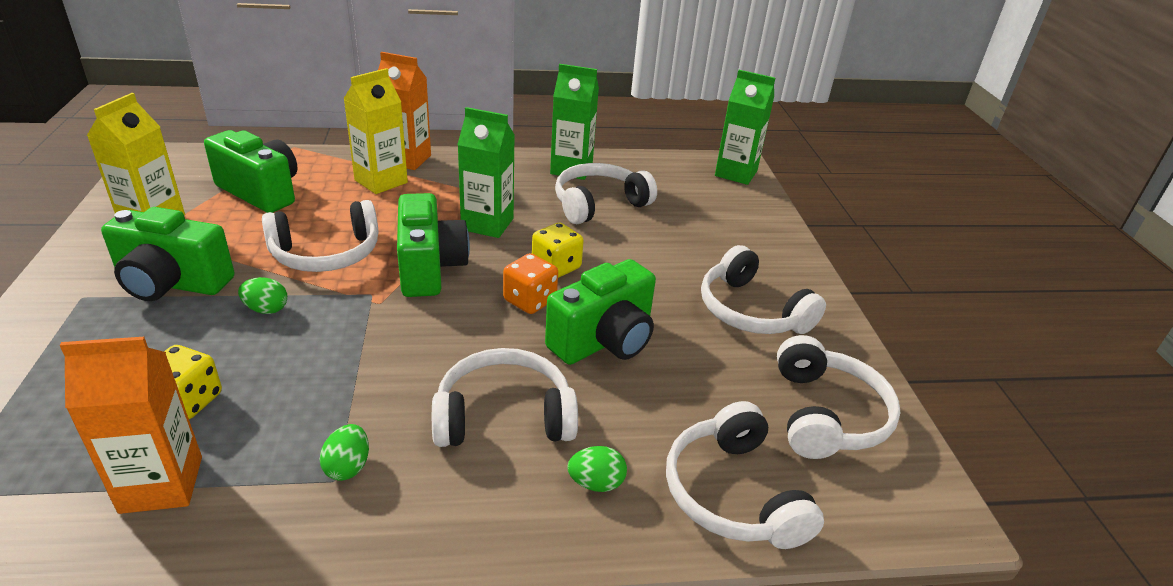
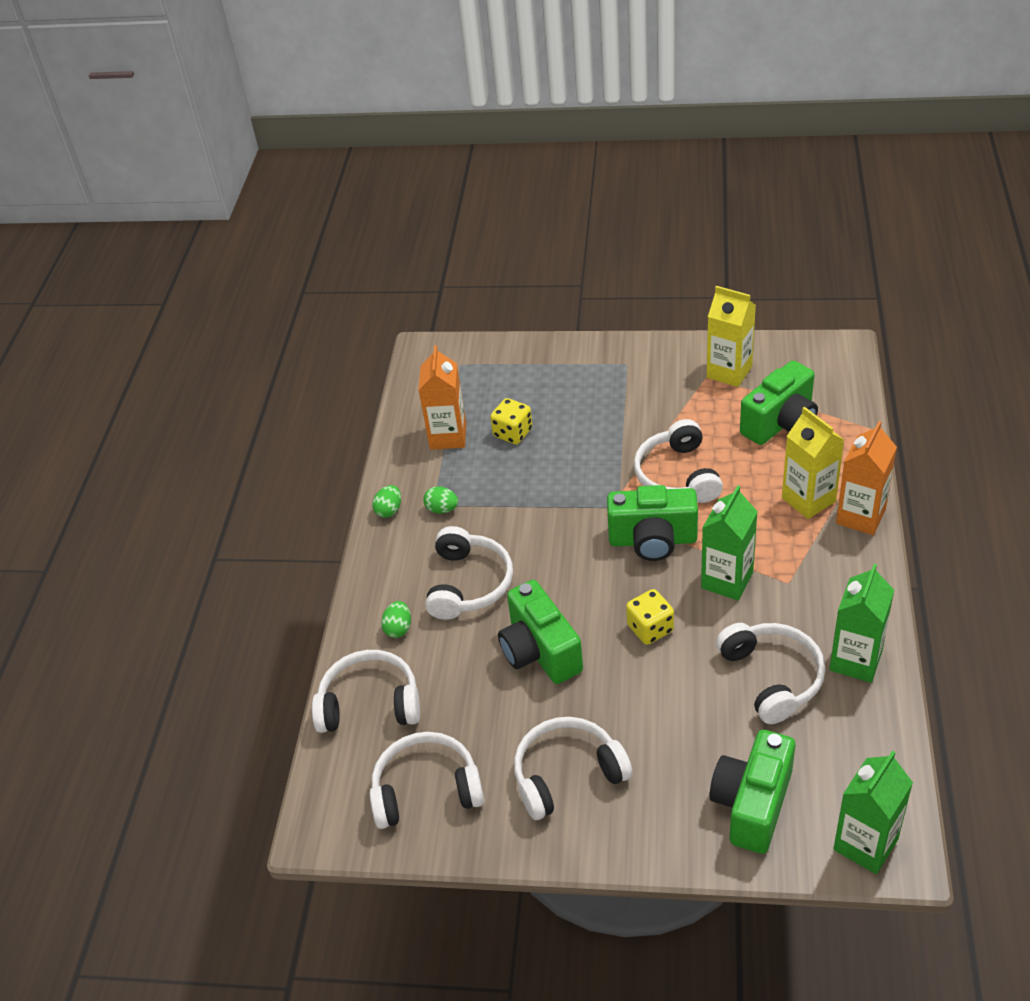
camera: 110 degrees right, 10 degrees up
green camera [101,207,235,301] -> green camera moved to [709,730,795,854]
green egg [238,277,287,314] -> green egg moved to [372,485,401,518]
orange dice [503,253,558,314] -> none
white headphones [777,335,901,459] -> white headphones turned 150 degrees clockwise [369,732,484,829]

